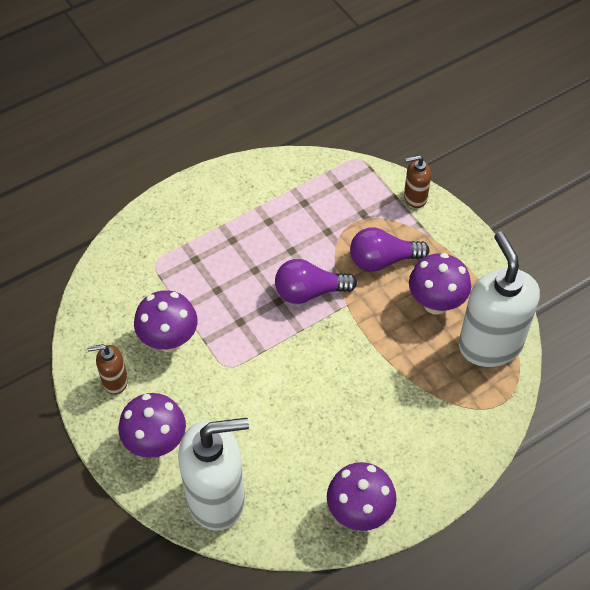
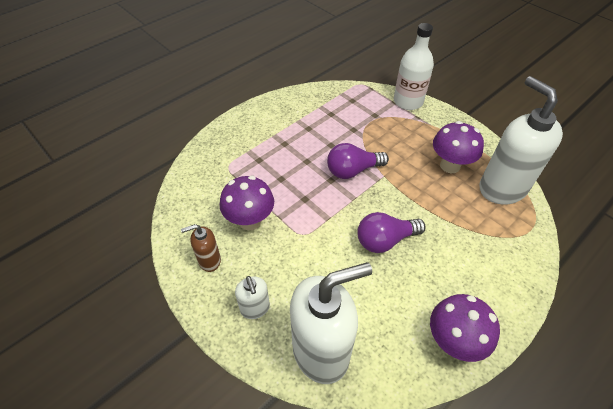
camera: 10 degrees left, 5 degrees down
purple mushroom [119,393,186,458] -> white soap dispenser [235,276,270,319]
purple light bulb [350,227,429,272] -> purple light bulb moved to [357,212,426,253]
brown soap dispenser [404,155,431,208] -> white bottle [394,23,434,110]

